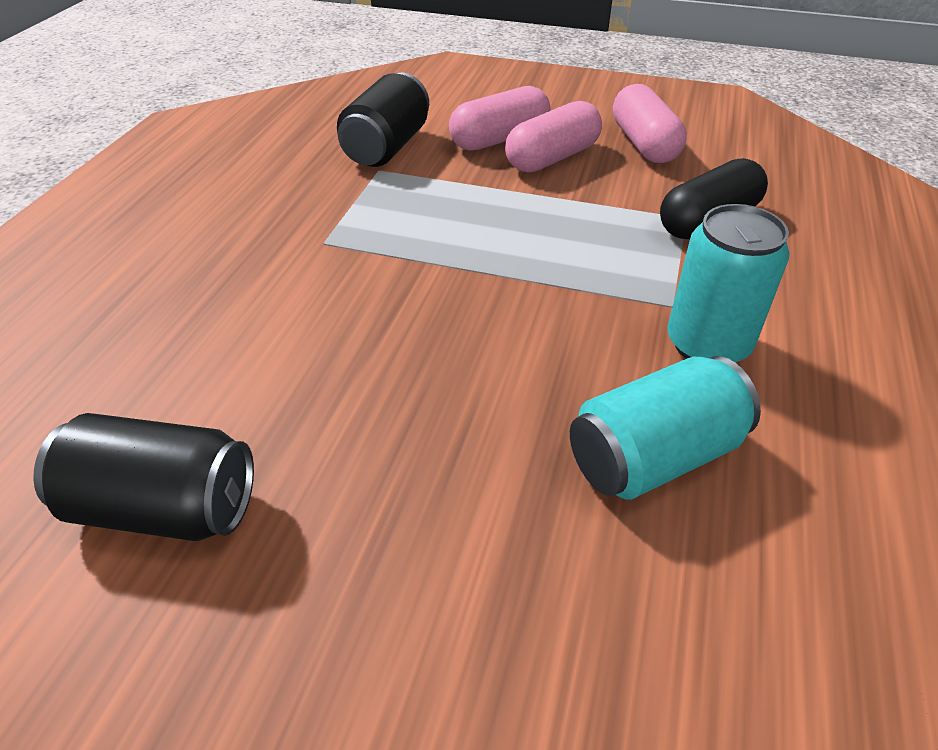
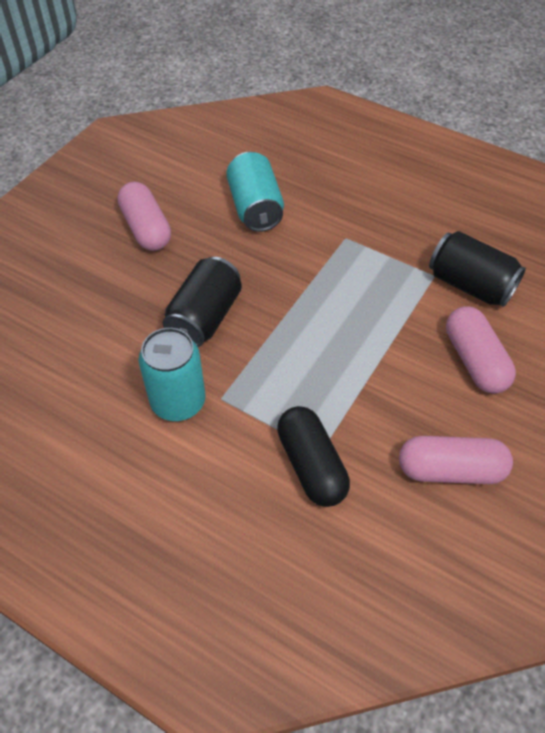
camera: 105 degrees right, 10 degrees up
black can [33,413,254,541] -> black can moved to [163,257,242,347]
pink capsule [505,101,602,172] -> pink capsule moved to [117,182,171,251]
turquoise can [570,356,761,500] -> turquoise can moved to [226,152,284,232]

